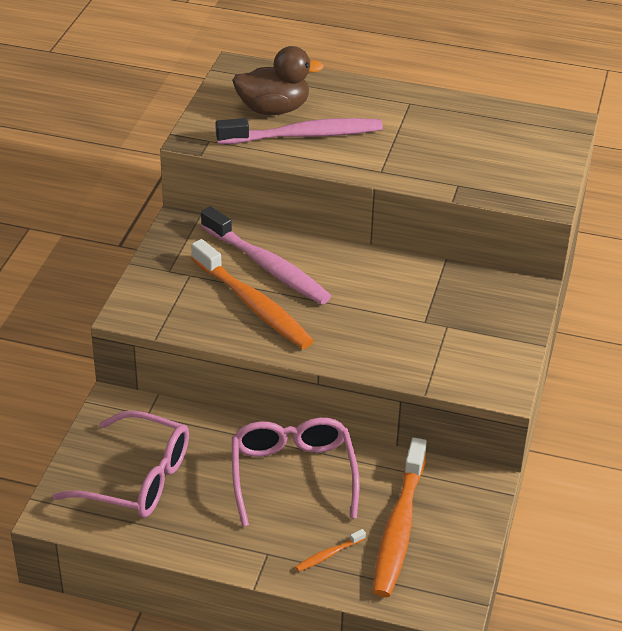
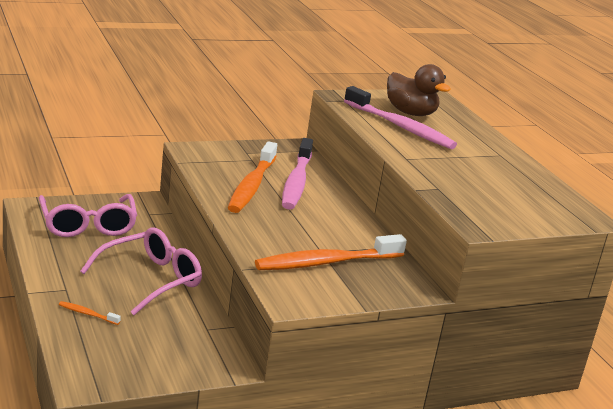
camera: 50 degrees right, 15 degrees down
orange toothbrush [373,438,427,597] -> orange toothbrush moved to [255,234,407,270]

